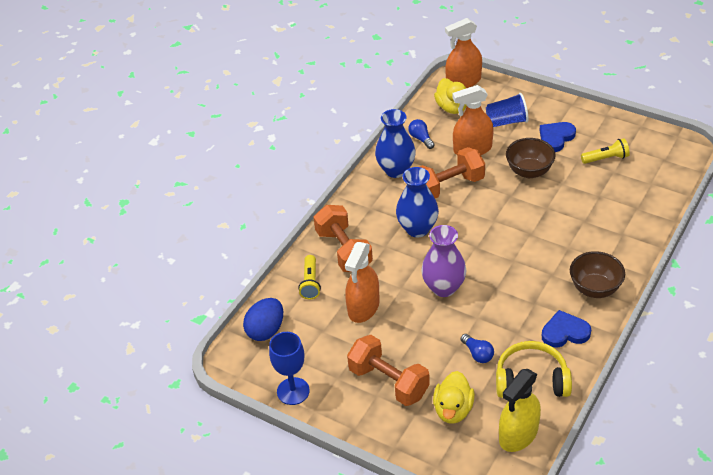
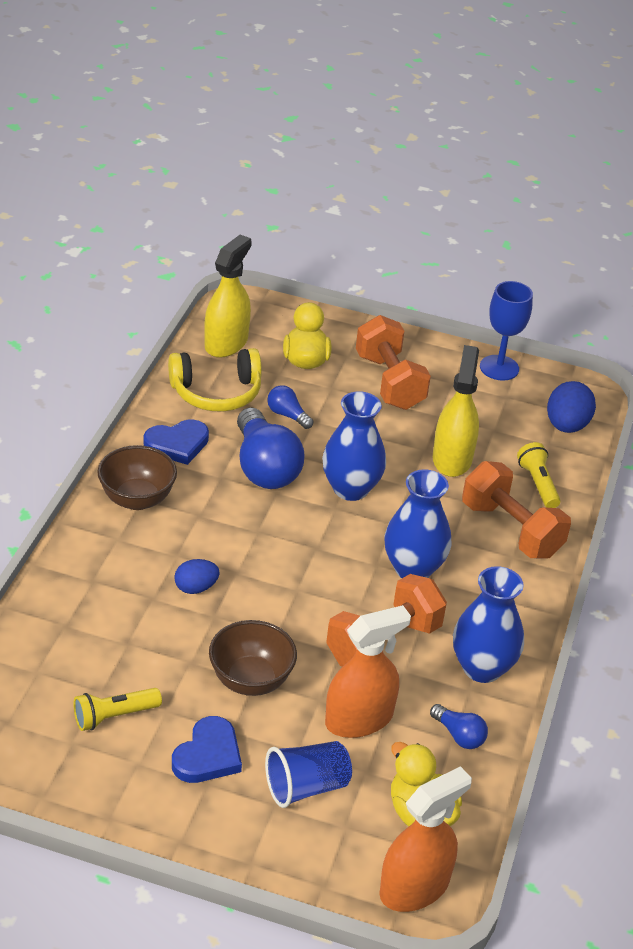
camera: 160 degrees right, 5 degrees down
orange spray bottle [345,242,380,323] -> yellow spray bottle [433,345,479,477]
orange dumbbell [347,335,430,406] -> orange dumbbell turned 45 degrees clockwise [356,315,431,410]
purple vase [421,225,466,297] -> blue vase [322,391,386,501]
none -> blue egg [174,559,220,594]
none -> blue light bulb [237,407,305,489]

